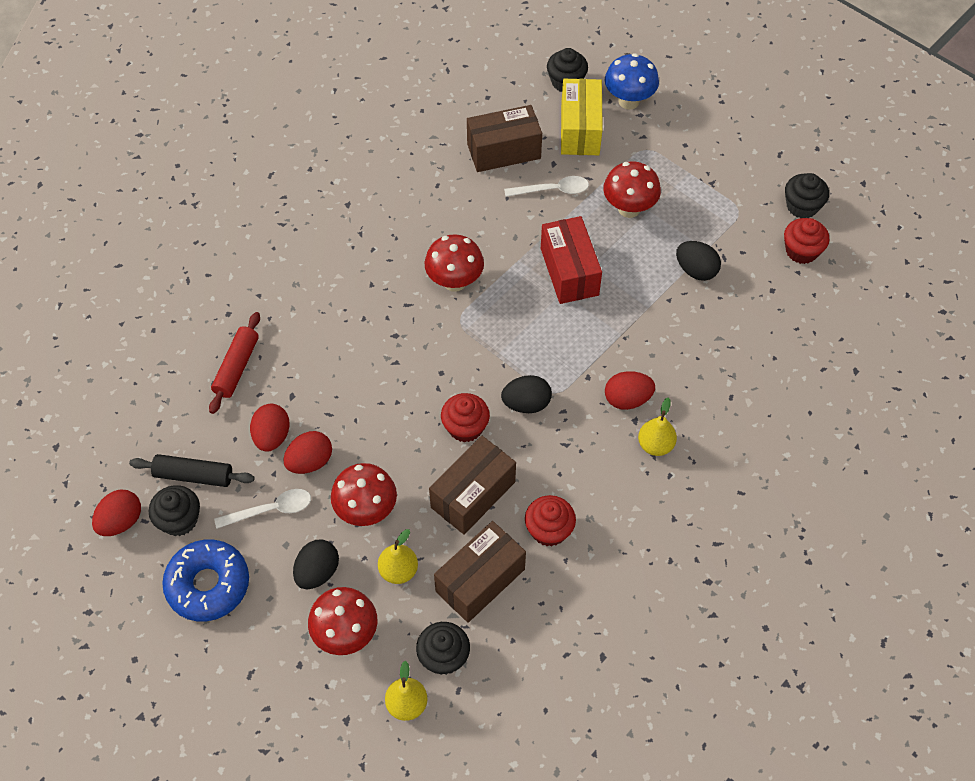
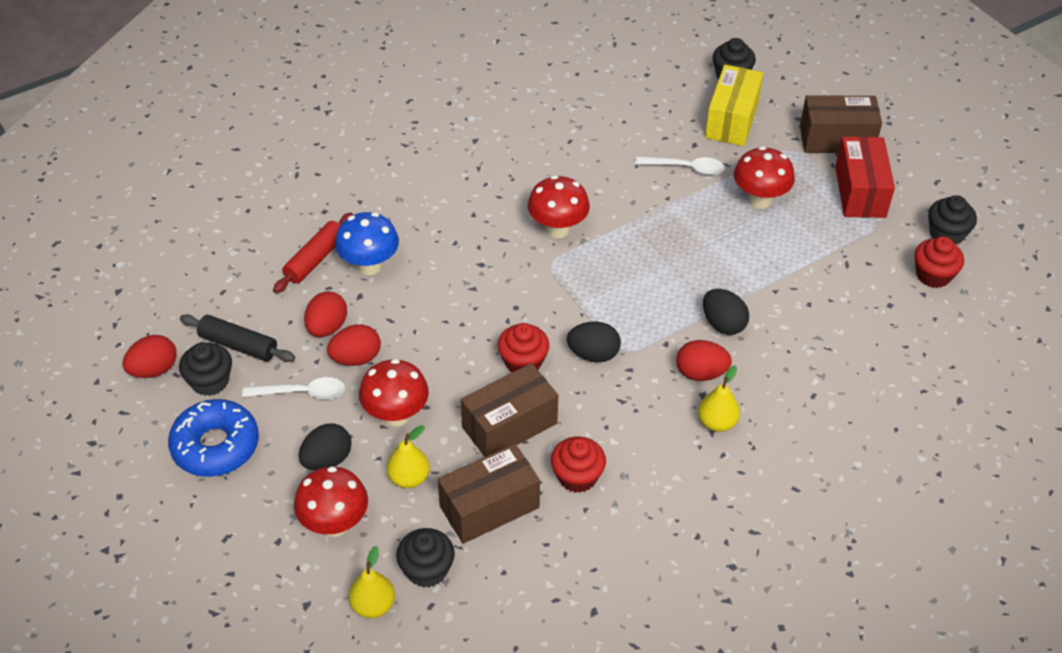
camera: 15 degrees right, 10 degrees down
brown box [467,105,542,172] -> brown box moved to [800,95,882,153]
red box [541,216,602,304] -> red box moved to [835,136,895,218]
blue mushroom [605,53,659,110] -> blue mushroom moved to [335,212,399,275]
black egg [676,241,721,281] -> black egg moved to [703,289,749,335]

